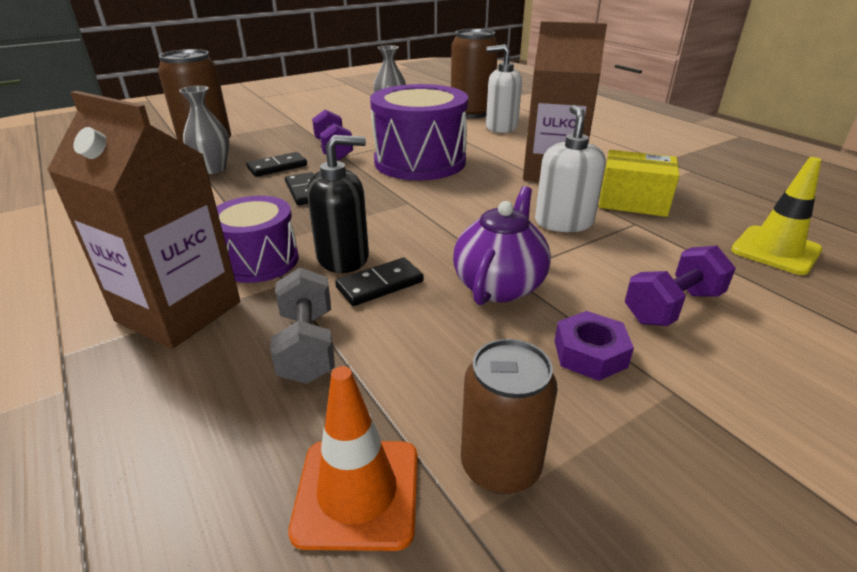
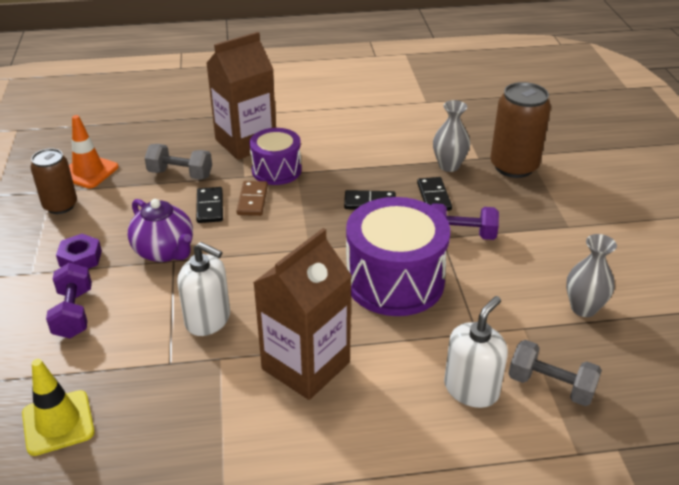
camera: 115 degrees right, 5 degrees up
black soap dispenser [307,135,369,273] -> brown domino [237,181,268,216]
brown can [451,29,498,118] -> grey dumbbell [509,340,602,406]
yellow box [599,150,679,217] -> none

